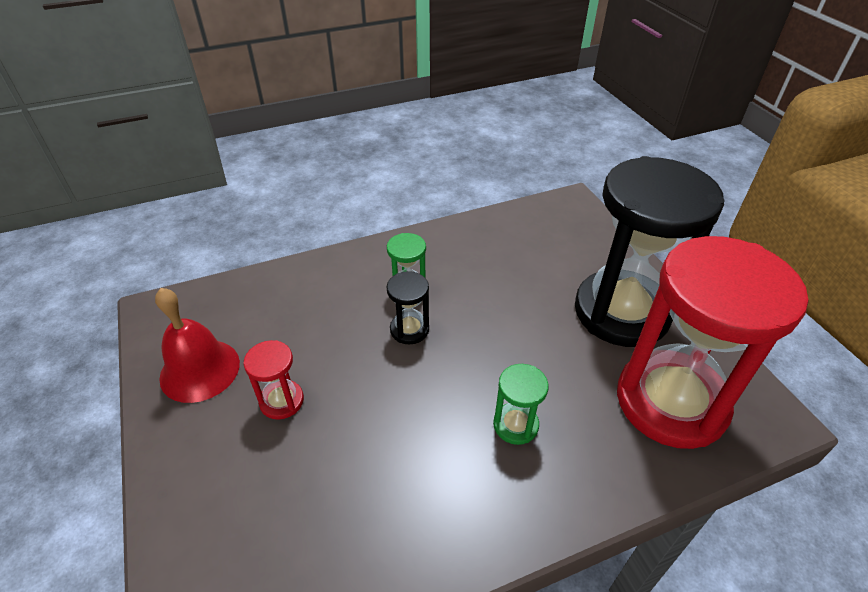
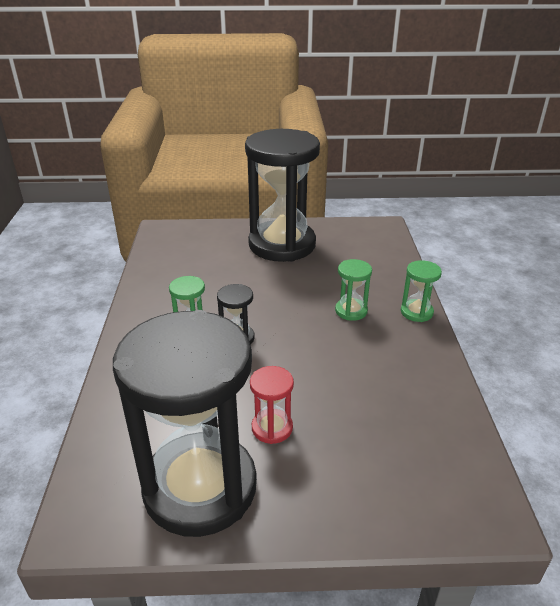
camera: 70 degrees left, 10 degrees down
red bell [155,288,240,403] -> black hourglass [113,310,257,537]
red hourglass [617,236,808,449] -> none
none -> green hourglass [401,260,442,322]

